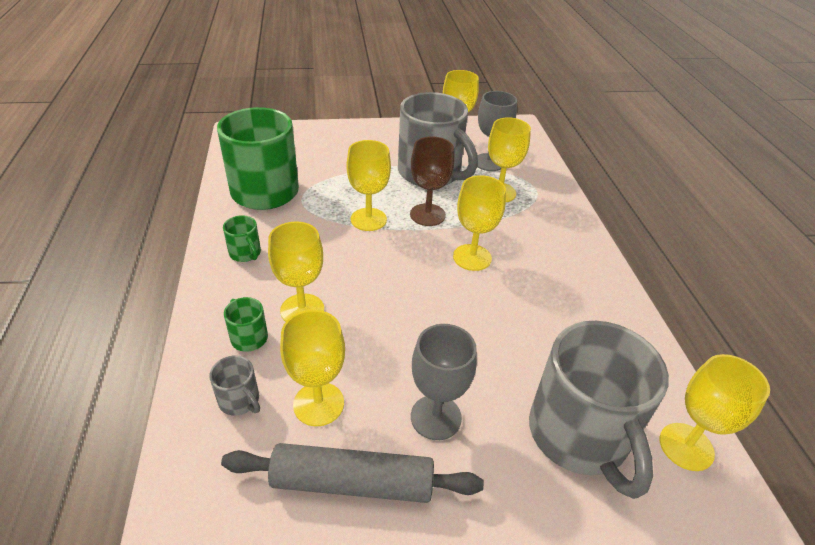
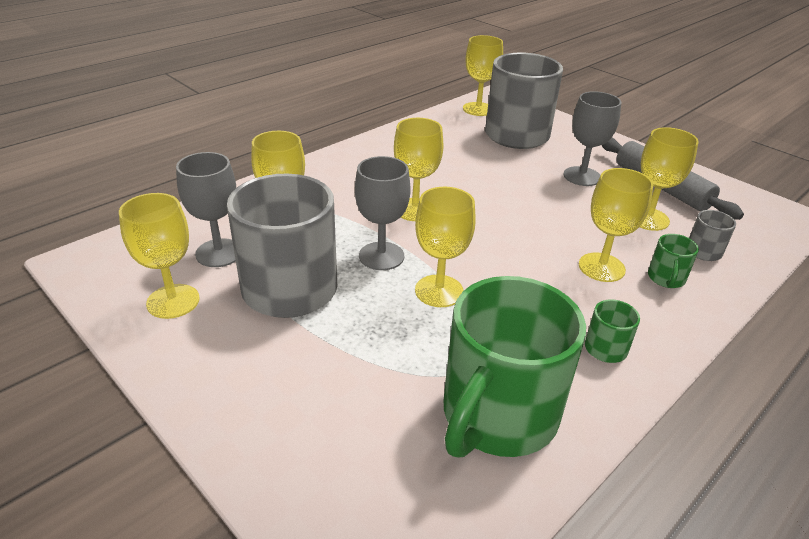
camera: 125 degrees left, 5 degrees down
brown goblet [410,137,454,226] -> grey goblet [355,156,411,270]

